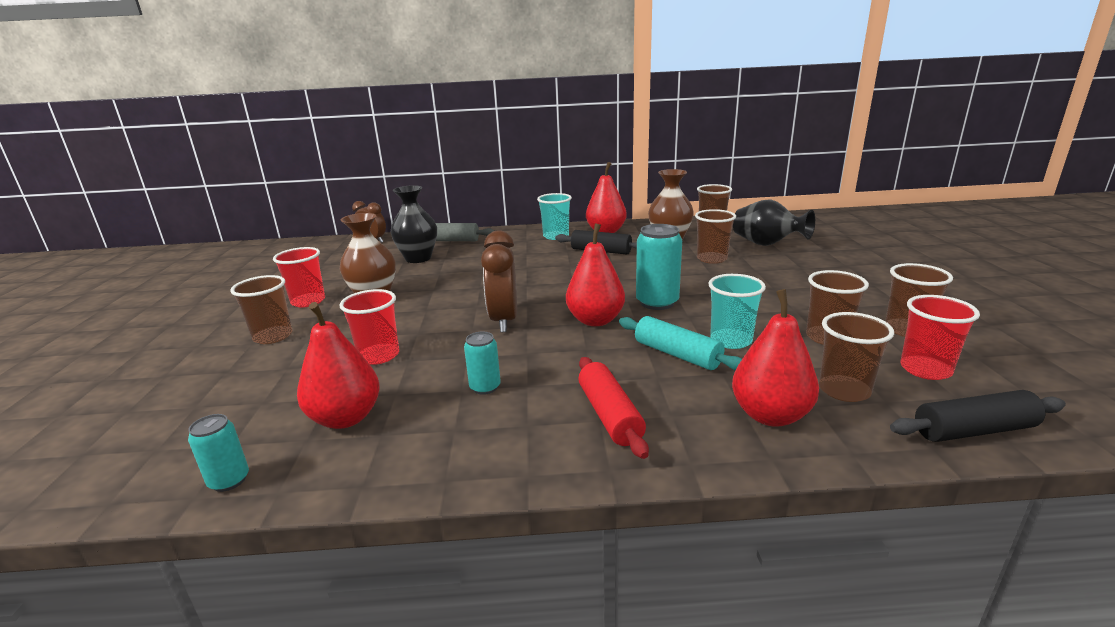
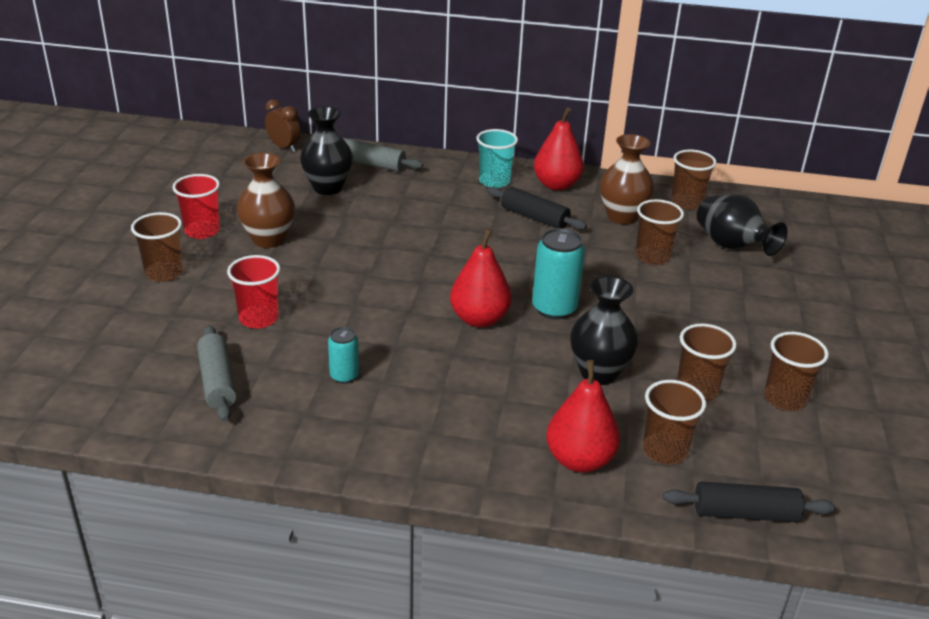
camera: 10 degrees right, 10 degrees up
turquoise can [188,414,249,492] -> none
red pear [297,302,380,429] -> grey rolling pin [197,325,237,421]
brown clock [481,230,517,332] -> none
red rolling pin [578,357,649,459] -> none
turquoise rolling pin [619,316,742,371] -> none
turquoise cup [708,274,766,349] -> black vase [570,276,638,385]
red cup [900,295,980,380] -> none

